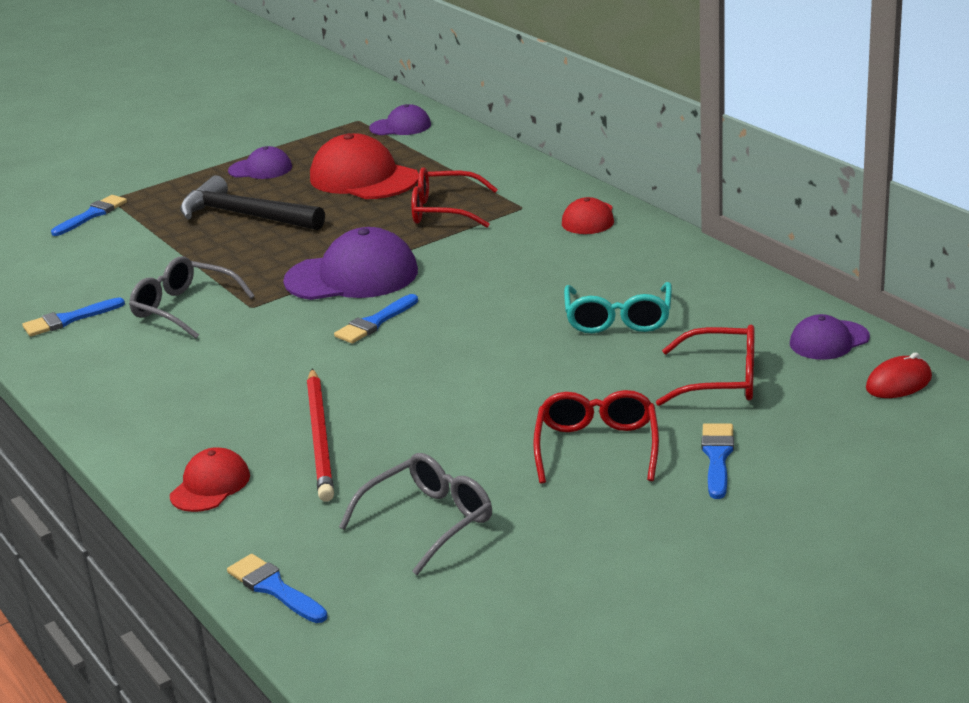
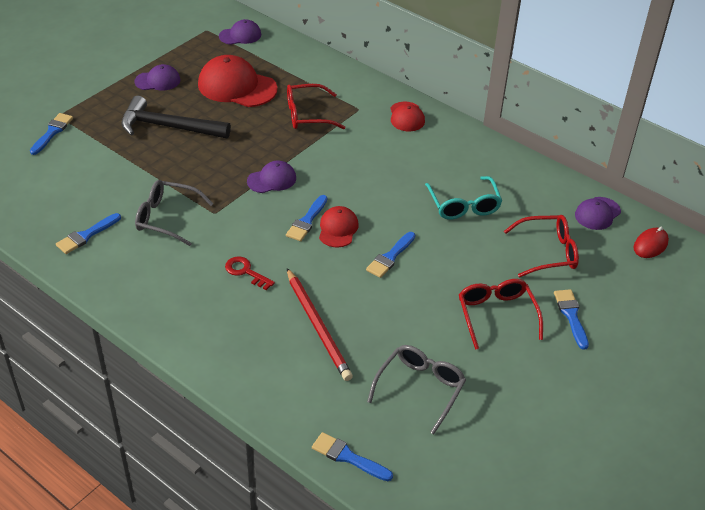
camera: 20 degrees left, 15 degrees up
red cap [170,447,250,512] -> red cap moved to [319,206,358,247]
purple cap [283,227,418,300] -> purple cap [247,161,296,193], size x0.55
none -> red key [225,256,275,290]
none -> blue brush [366,232,415,278]

